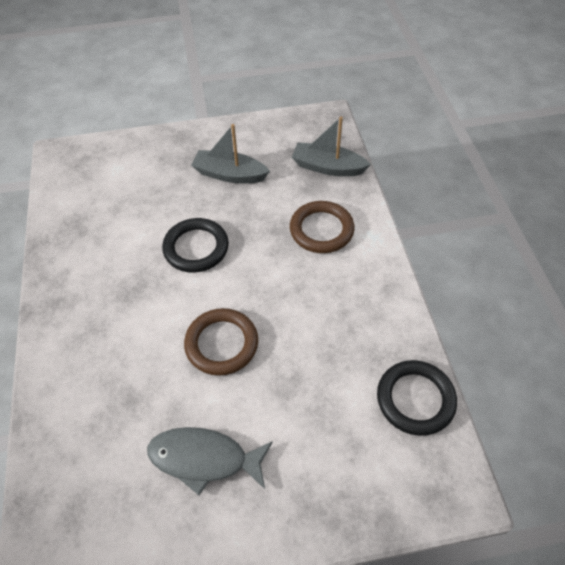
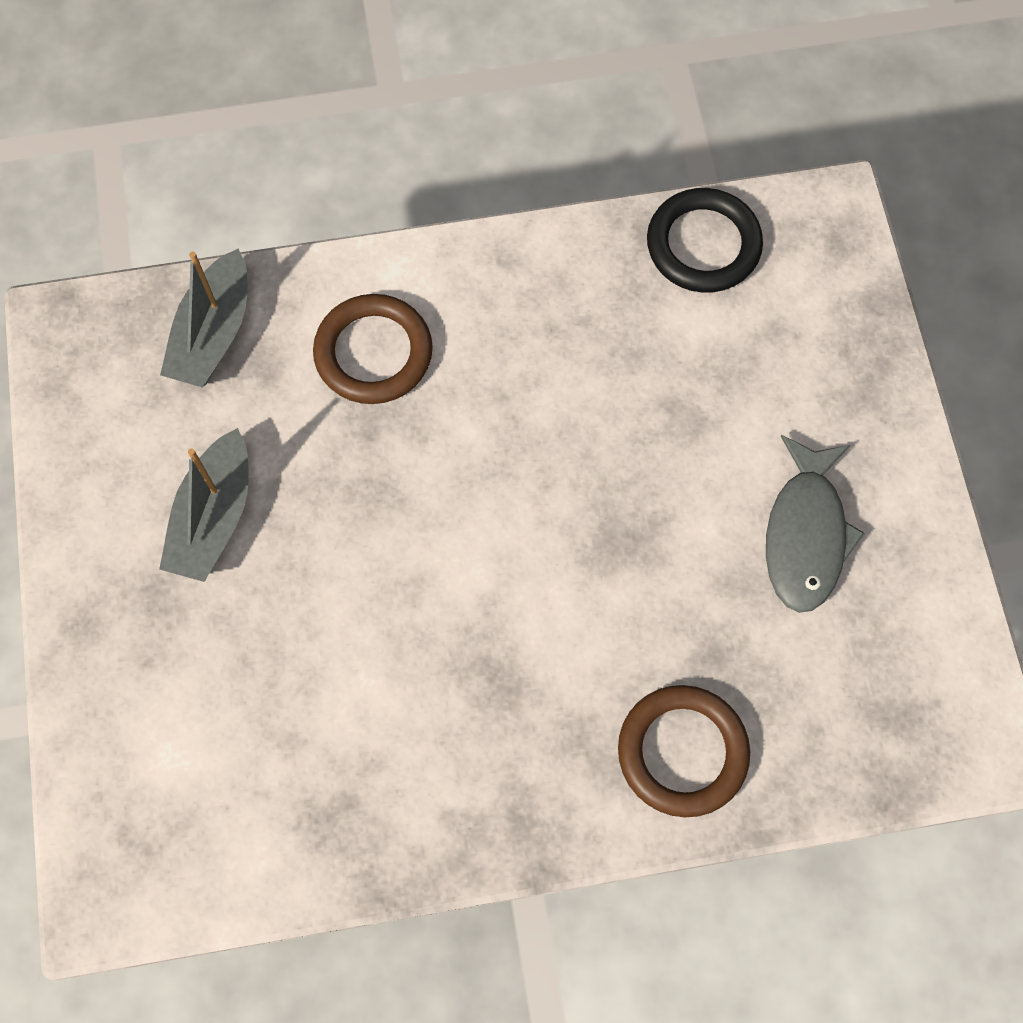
camera: 90 degrees left, 15 degrees up
black ring [162,218,229,273] -> none
brown ring [184,308,258,376] -> brown ring moved to [618,685,750,817]

